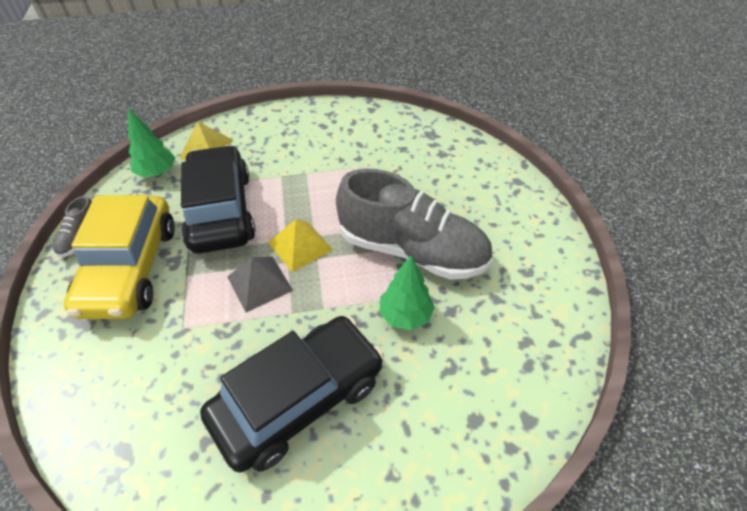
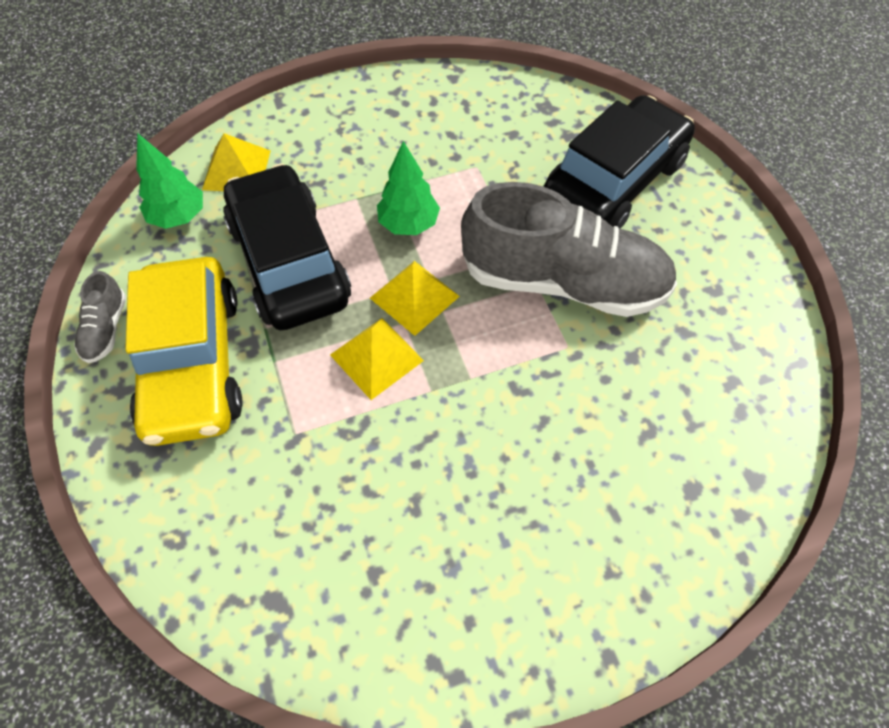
camera: 10 degrees left, 10 degrees up
black car [200,316,384,472] -> black car moved to [544,95,695,229]
grey pyramid [227,257,293,312] -> yellow pyramid [330,318,424,400]
green tree [379,255,435,330] -> green tree moved to [377,141,440,235]

